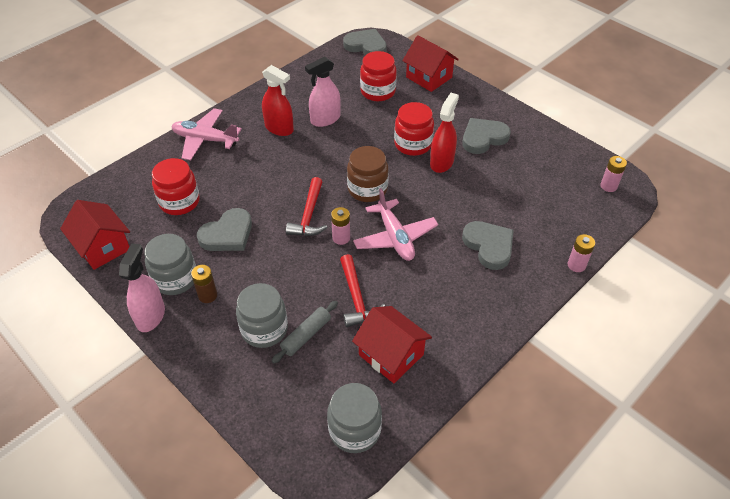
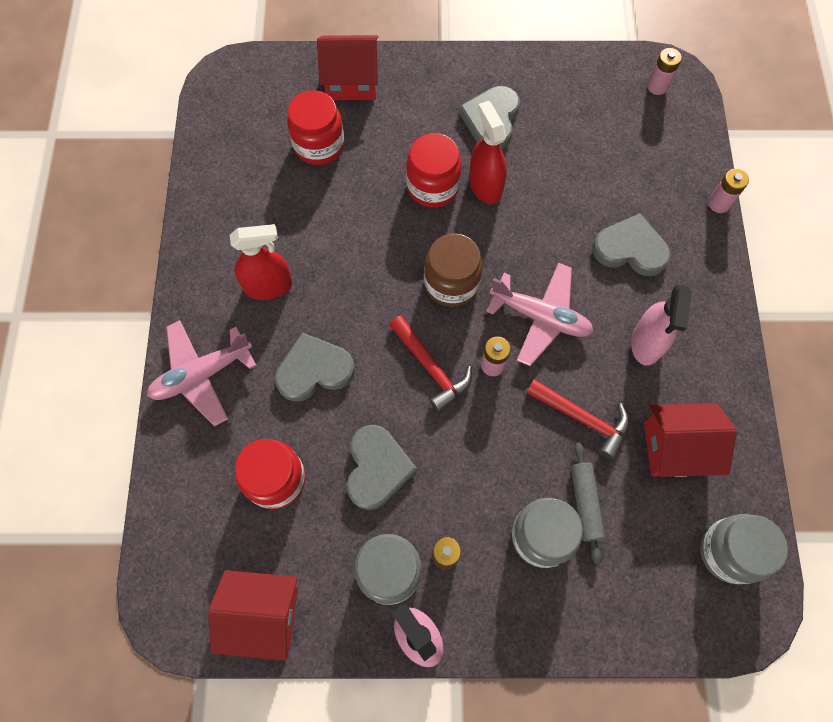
camera: 45 degrees left, 20 degrees up
pink spray bottle [305,57,341,127] -> pink spray bottle moved to [631,285,692,366]
grey heart [343,29,387,55] -> grey heart moved to [275,333,355,402]

